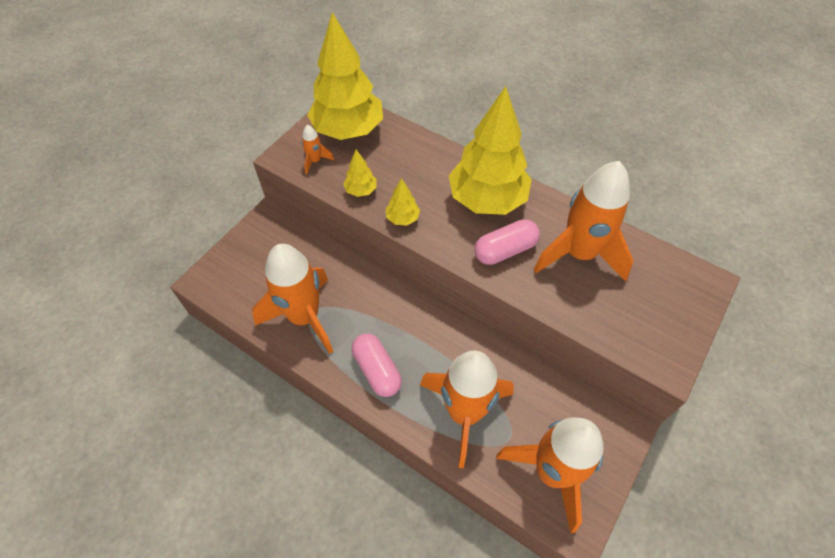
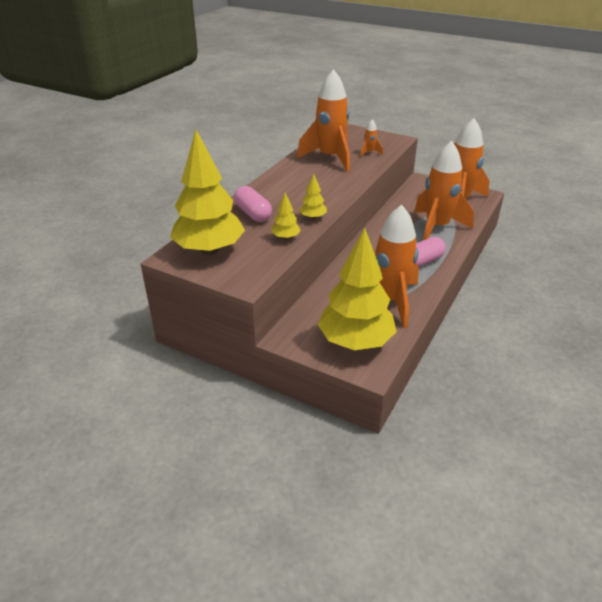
camera: 95 degrees left, 20 degrees down
orange rocket [302,125,334,174] -> orange rocket moved to [360,119,383,157]
yellow tree [449,86,532,215] -> yellow tree moved to [318,228,397,350]
pink capsule [474,219,540,265] -> pink capsule moved to [234,186,272,222]

